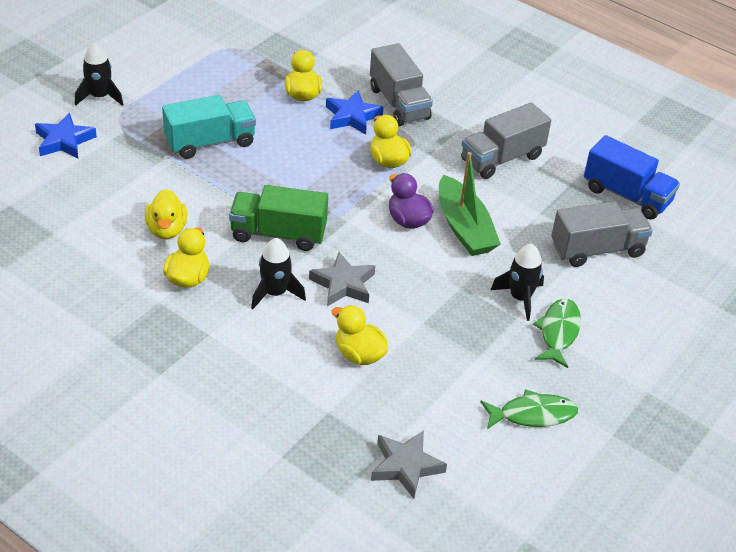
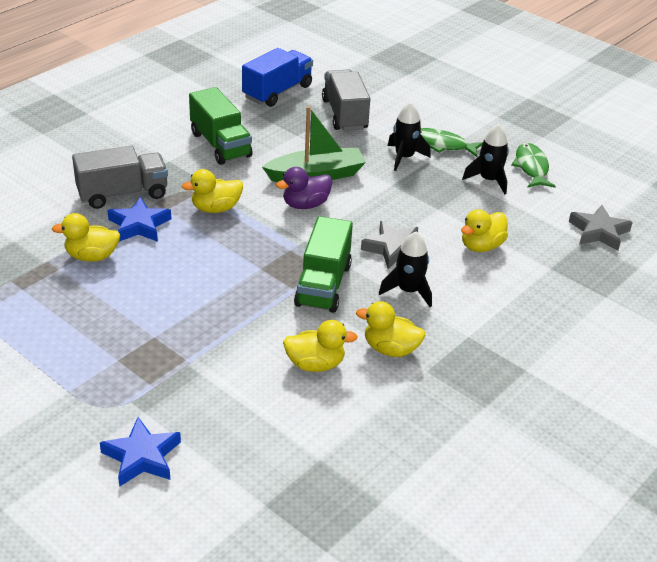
camera: 85 degrees left, 5 degrees down
black rocket [75,42,124,106] -> black rocket moved to [462,124,509,194]
turquoise truck [162,95,256,159] -> none
grey truck [461,102,551,179] -> green truck [189,87,253,165]

